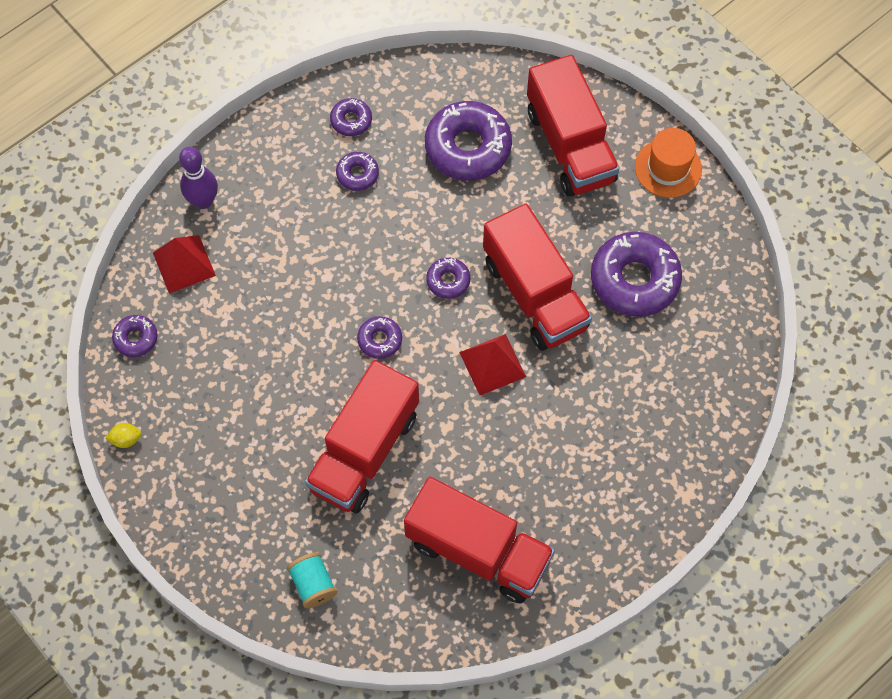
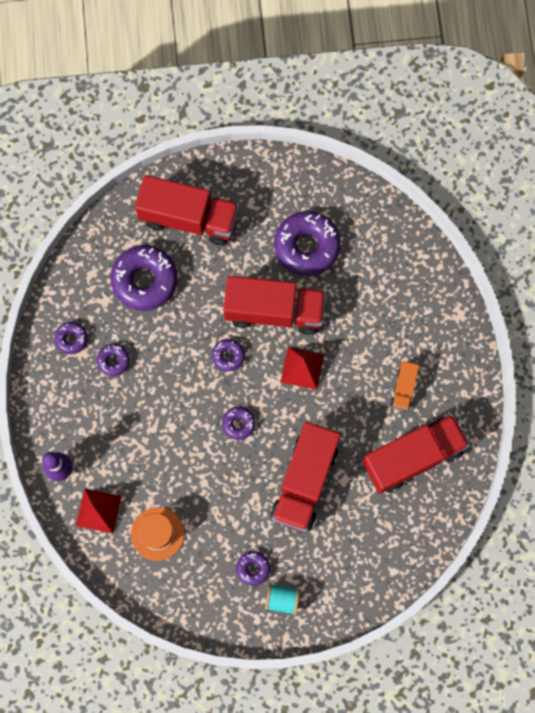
camera: 55 degrees left, 10 degrees up
yellow lemon [105,423,142,448] -> none
purple donut [112,315,158,357] -> purple donut moved to [236,551,270,586]
turquoise spool [287,552,337,608] -> turquoise spool moved to [265,584,300,615]
red truck [305,360,419,514] -> red truck turned 45 degrees clockwise [271,422,341,532]
orange hat [635,128,702,198] -> orange hat moved to [131,507,184,561]
none -> orange truck [391,361,419,411]

